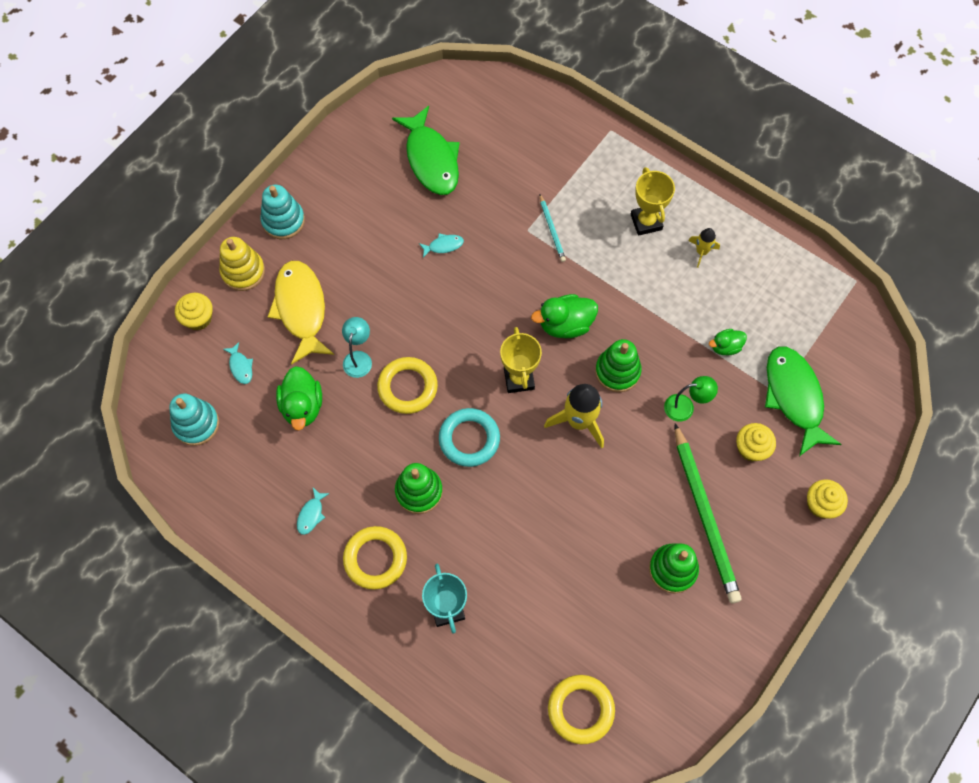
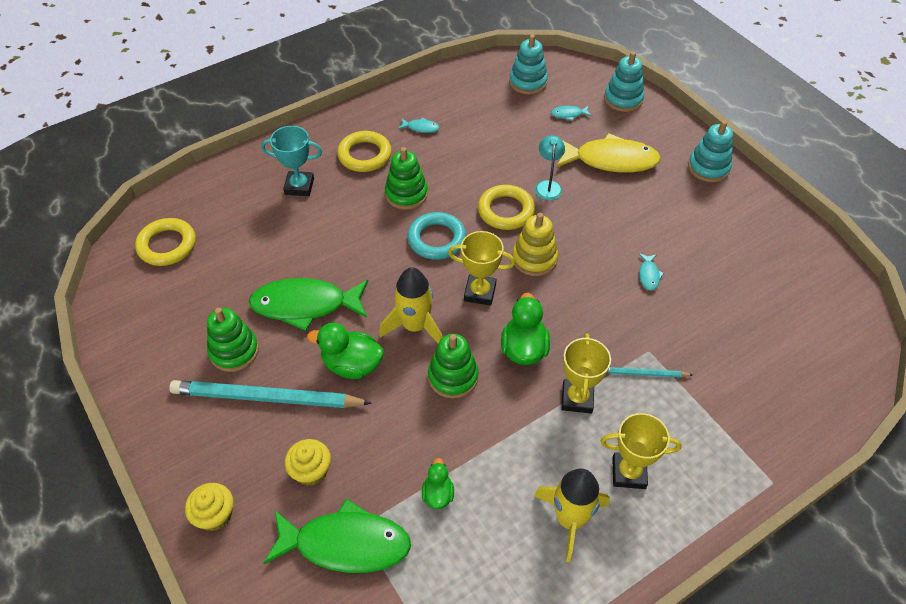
camera: 110 degrees right, 15 degrees down
yellow cupcake [175,293,213,330] -> turquoise stacking toy [604,52,644,112]
yellow stacking toy [219,237,265,291] -> yellow stacking toy moved to [512,213,558,276]
green duck [276,366,322,430] -> green duck moved to [307,323,384,379]
turquoise fish [297,488,330,535] -> turquoise fish turned 150 degrees clockwise [398,117,440,133]
turquoise lamp [342,317,372,378] -> turquoise lamp turned 120 degrees counterclockwise [535,135,565,200]
green fish [392,106,460,195] -> green fish moved to [249,278,368,331]
green lamp [664,376,718,422] -> none
green pencil [675,423,742,604] -> turquoise pencil [169,380,372,408]
yellow rocket [688,228,720,268] -> yellow rocket [534,468,610,562], size x1.85
none -> yellow trophy [561,333,611,414]

